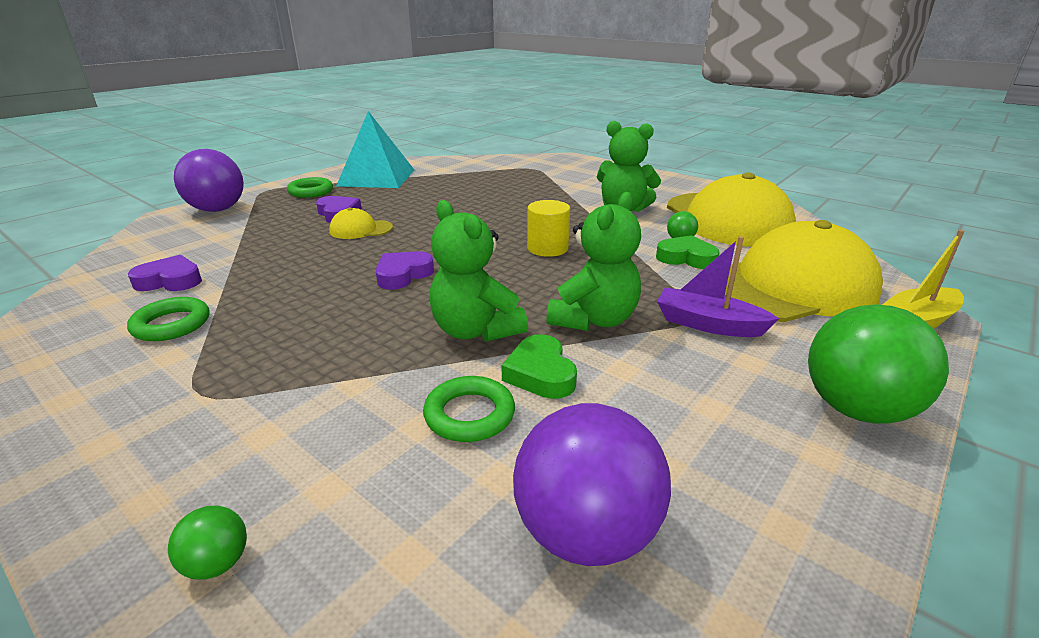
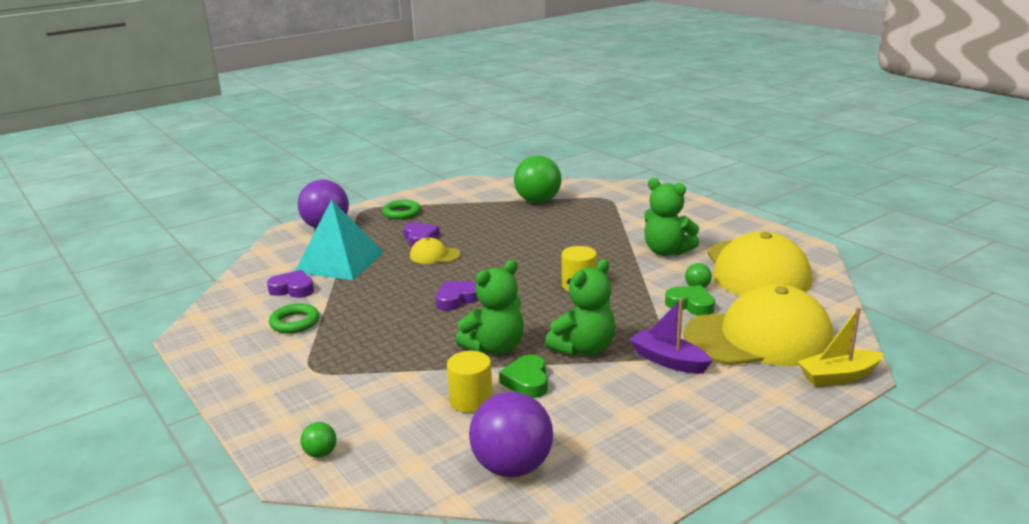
camera: 15 degrees right, 5 degrees down
turquoise pyramid [336,111,414,188] -> turquoise pyramid moved to [295,199,384,280]
green ring [423,376,515,442] -> yellow cylinder [447,351,493,413]
green teddy bear [429,200,528,342] -> green teddy bear turned 105 degrees counterclockwise [456,260,524,354]
green ball [808,304,949,423] -> green ball moved to [514,155,561,203]

